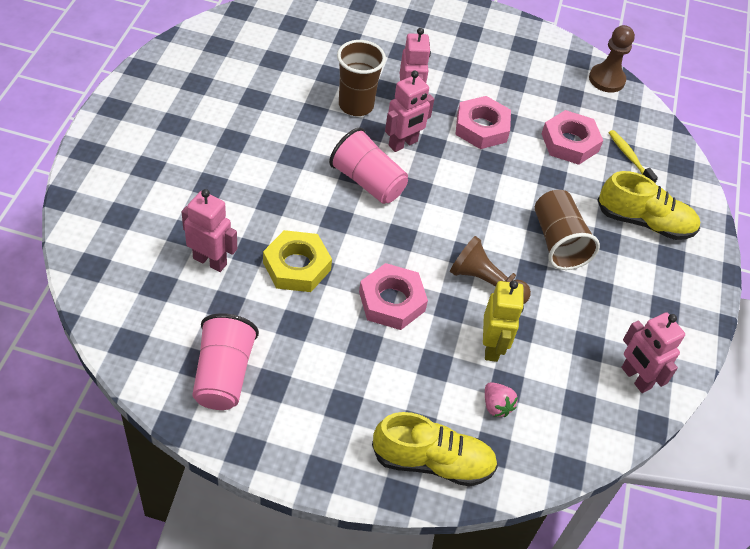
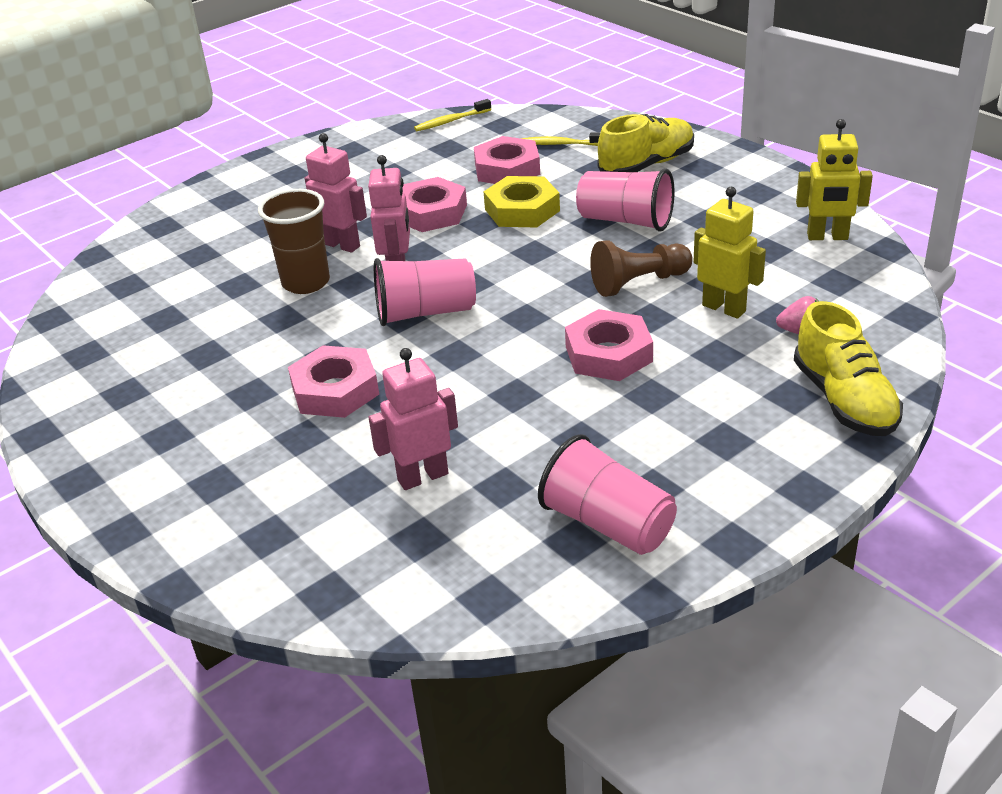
camera: 45 degrees left, 15 degrees down
yellow nut [263,230,332,292] -> yellow nut moved to [483,176,560,227]
yellow shoe [372,412,498,487] -> yellow shoe turned 120 degrees clockwise [794,301,903,436]
brown cup [535,190,600,270] -> pink cup [576,169,675,232]
brown pawn [589,25,635,93] -> yellow toothbrush [414,99,491,131]
pink robot [621,312,685,393] -> yellow robot [796,119,873,240]
none -> pink nut [288,345,379,418]

